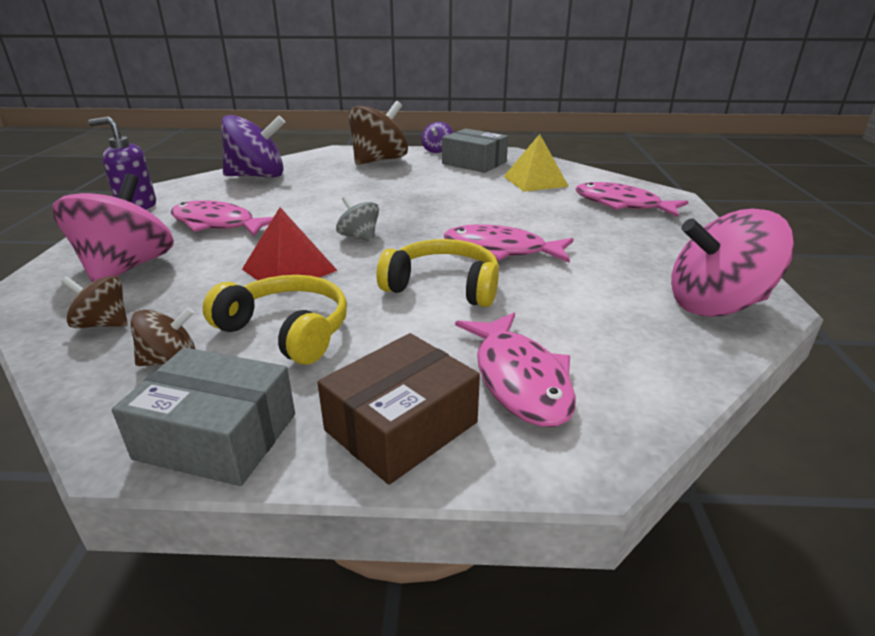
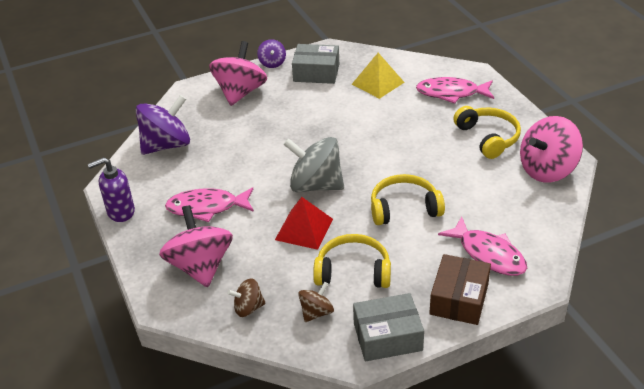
camera: 25 degrees left, 10 degrees up
grey spinning top [336,196,379,242] -> grey spinning top [283,137,344,192], size x1.97
brown spinning top [348,101,408,165] -> pink spinning top [209,41,267,106]
pink fish [444,224,574,263] -> none
none -> yellow headphones [453,106,521,159]

